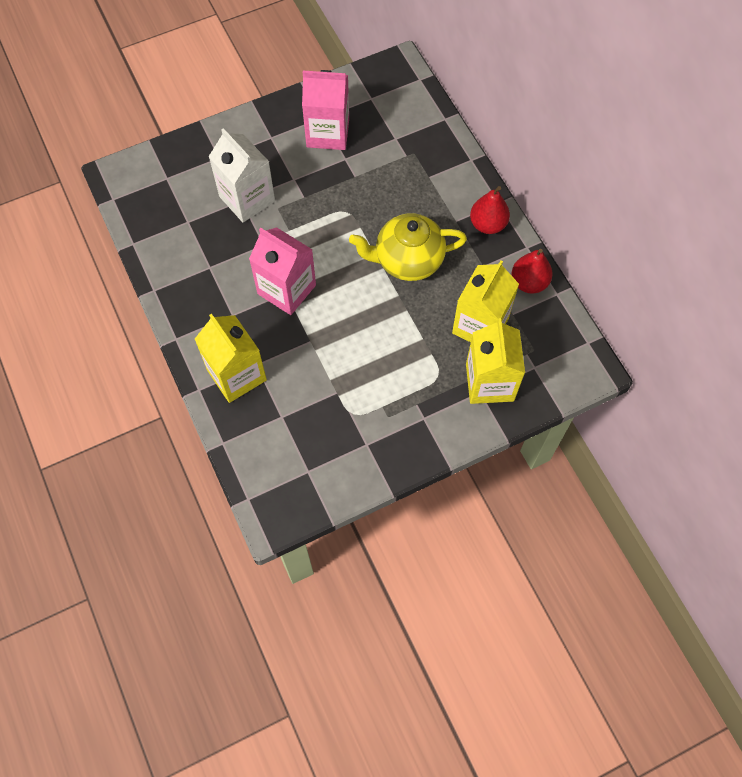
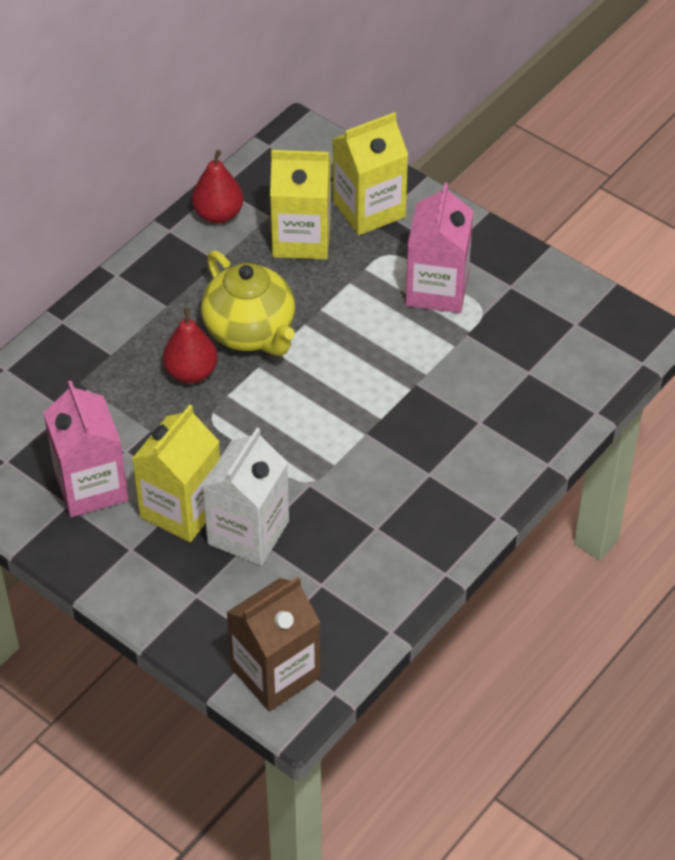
camera: 115 degrees left, 15 degrees down
yellow carton [195,314,267,403] -> yellow carton moved to [132,405,220,542]
pink carton [249,227,316,315] -> pink carton moved to [405,183,473,313]
red pear [470,186,510,234] -> red pear moved to [163,307,218,383]
none -> brown carton [226,577,320,712]

